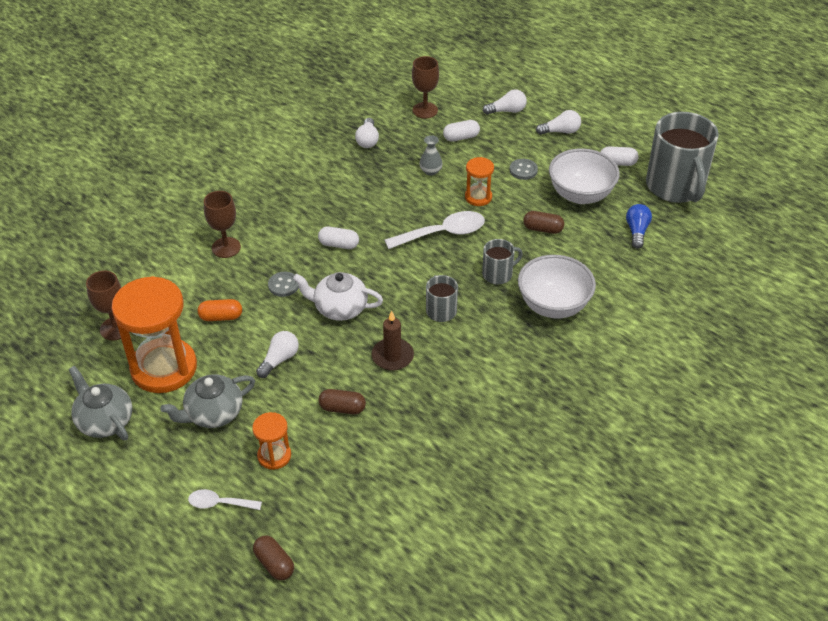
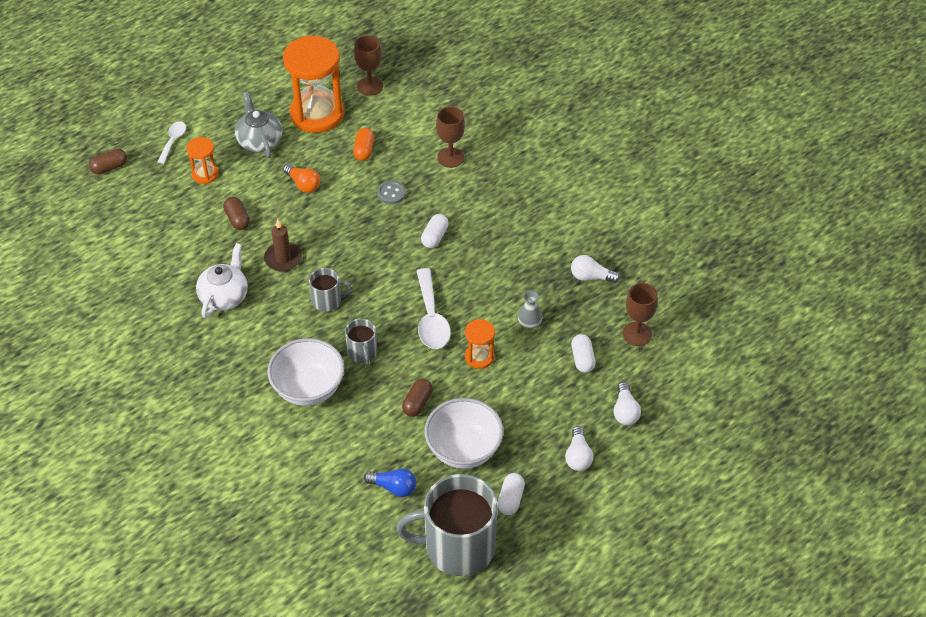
camera: 100 degrees right, 5 degrees up
grey teapot [69,366,132,440] -> none
white light bulb [256,331,299,378] -> orange light bulb [283,164,320,193]
white teapot [293,272,383,321] -> white teapot moved to [196,243,248,318]
brown capsule [319,389,366,414] -> brown capsule turned 45 degrees counterclockwise [223,197,250,230]
grey button [510,159,538,180] -> none

